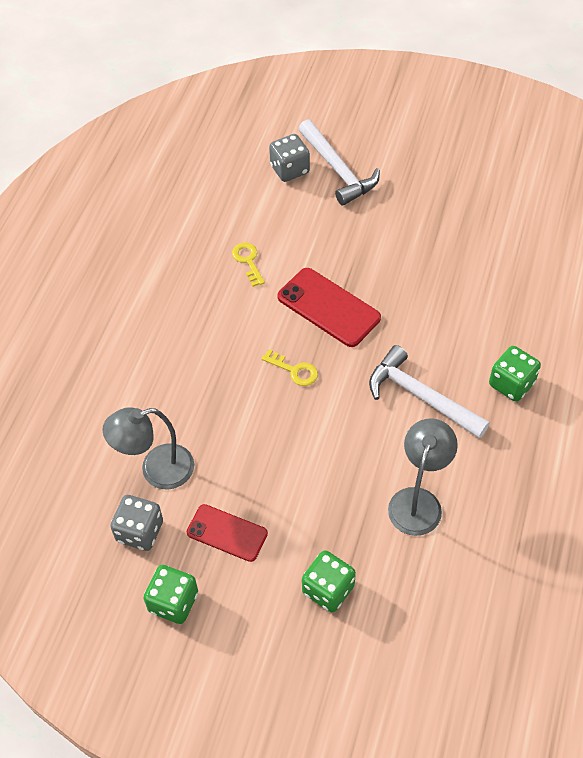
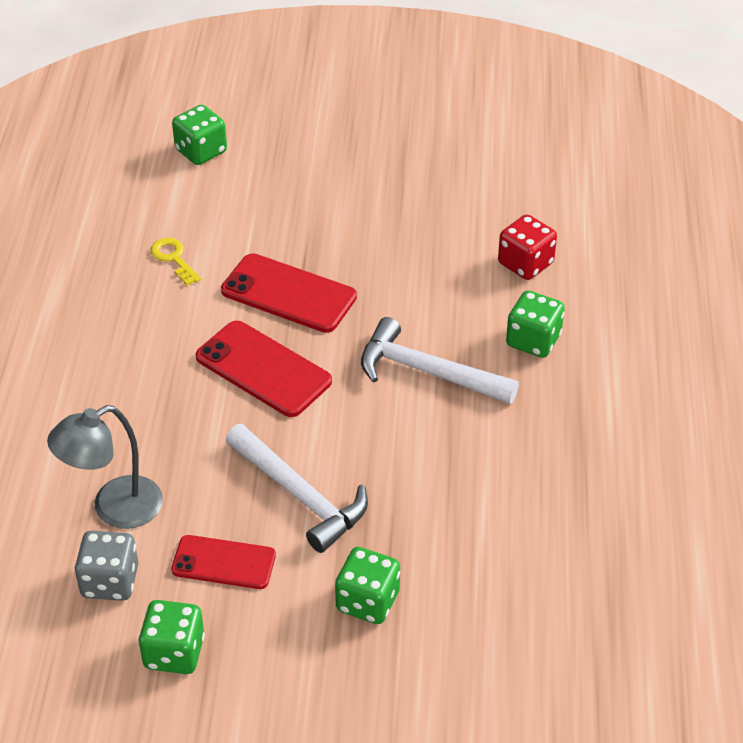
camera: 15 degrees left, 10 degrees down
yellow key [261,349,318,386] -> red phone [196,321,332,417]
grey dice [269,134,310,182] -> green dice [172,105,227,165]
white hammer [299,119,380,206] -> white hammer moved to [225,424,368,553]
grey lamp [388,418,458,536] -> none
none -> red dice [498,214,557,280]

